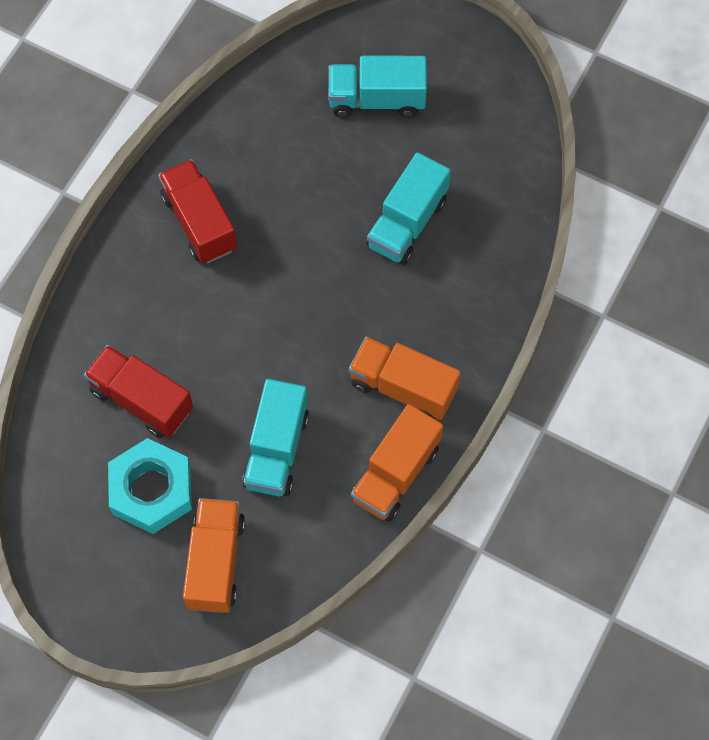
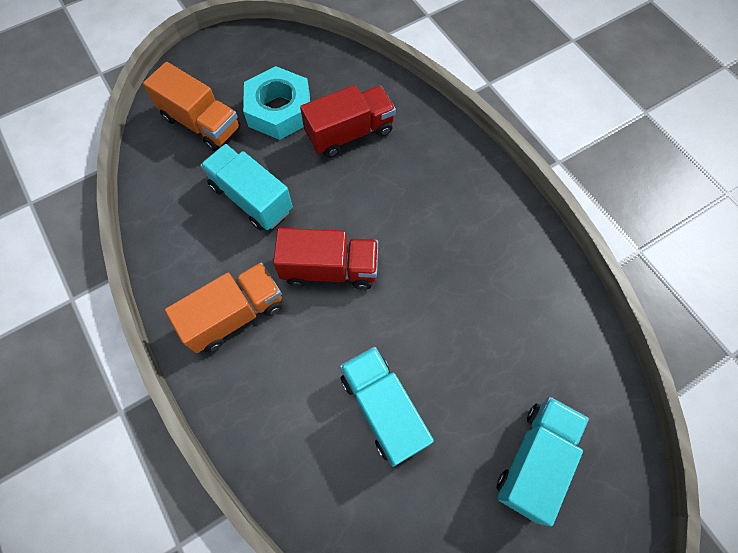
camera: 120 degrees right, 0 degrees up
red truck [159,159,237,263] -> red truck moved to [273,228,378,290]
orange truck [351,404,443,522] -> none

